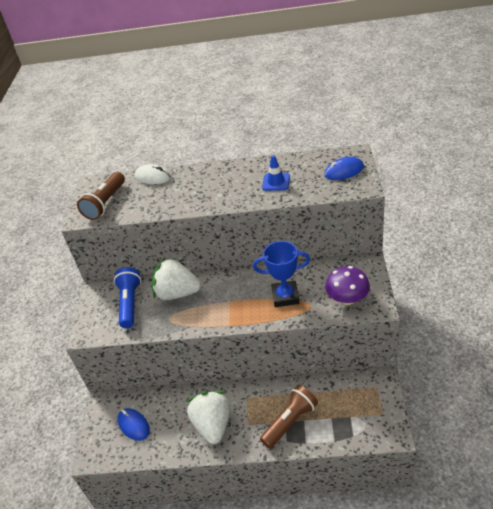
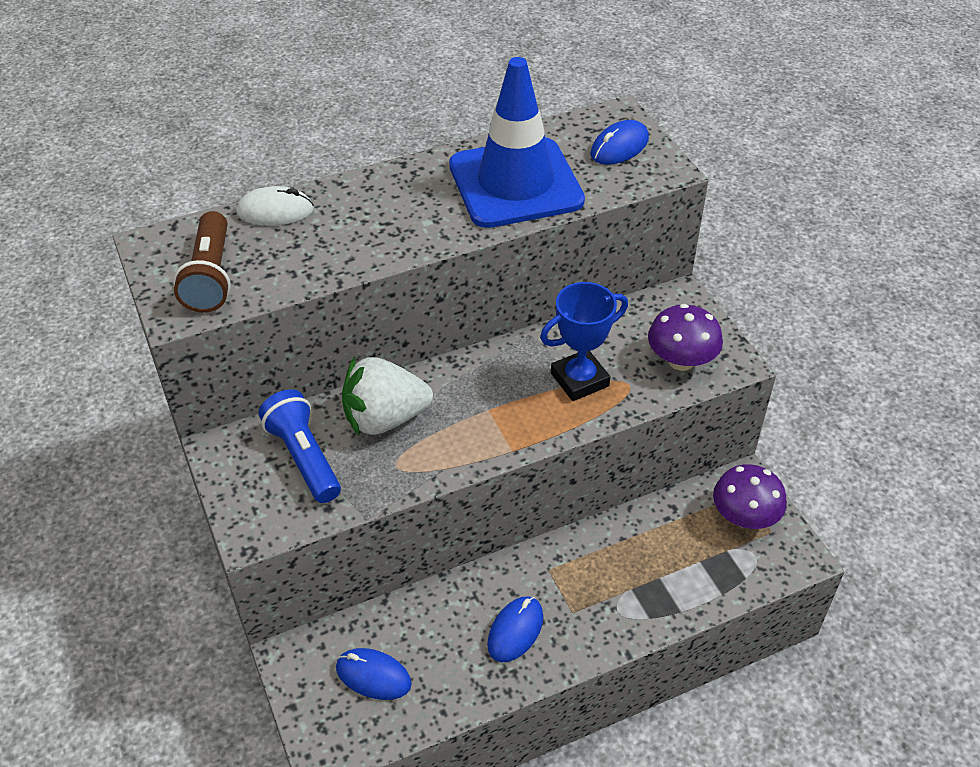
camera: 30 degrees left, 5 degrees up
white strawberry [186,391,230,444] -> blue mouse [487,596,543,662]
brown flashlight [260,385,318,449] -> none
blue traffic cone [262,155,290,191] -> blue traffic cone [449,57,585,228], size x2.44
none -> purple mushroom [713,464,787,529]

